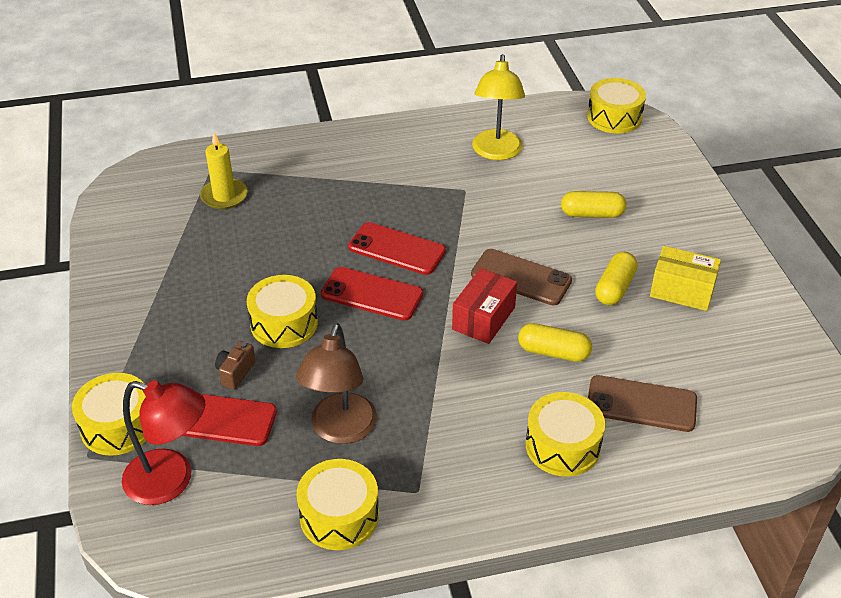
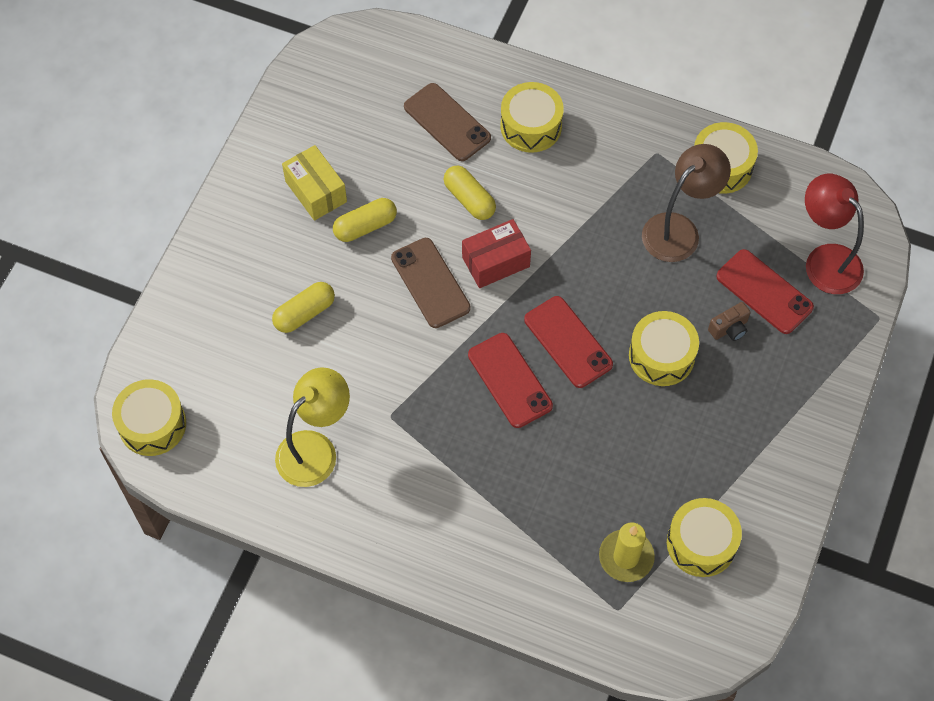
camera: 145 degrees left, 20 degrees up
yellow drum [72,373,147,456] -> yellow drum moved to [667,498,742,577]
yellow capsule [561,191,626,218] -> yellow capsule turned 75 degrees counterclockwise [272,282,335,333]

